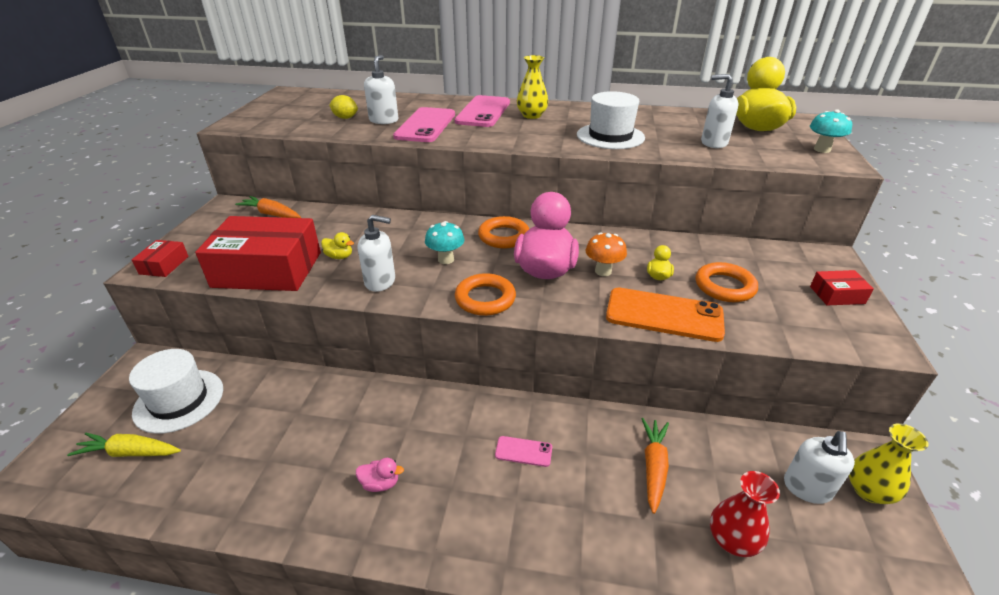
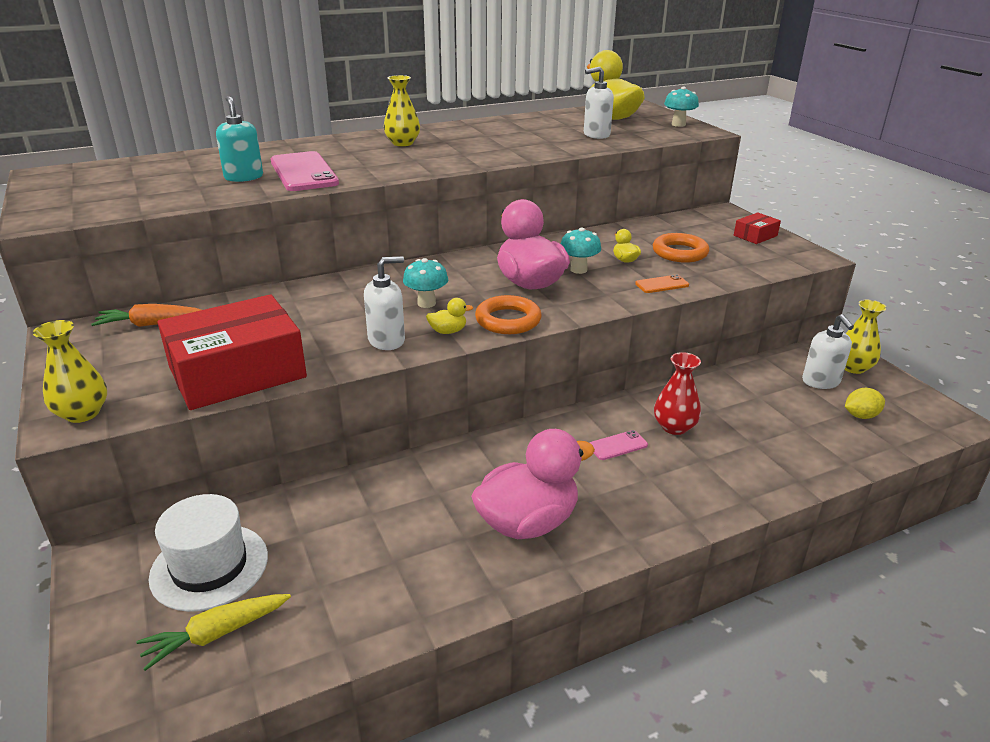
camera: 35 degrees left, 5 degrees down
red box [132,240,189,277] -> yellow vase [33,320,107,423]
yellow duck [321,232,354,259] -> yellow duck moved to [426,298,473,334]
yellow lemon [329,95,358,119] -> yellow lemon moved to [845,388,885,419]
pink duck [356,458,404,492] -> pink duck [471,429,595,539], size x2.47
white soap dispenser [364,55,398,124] -> turquoise soap dispenser [216,96,263,182]
pink phone [454,95,510,127] -> none
orange ring [478,216,529,249] -> none
white hat [577,91,645,149] -> none
orange mushroom [586,232,627,276] -> turquoise mushroom [561,228,601,274]
orange phone [606,288,725,342] -> orange phone [635,274,689,293], size x0.47
orange carrot [641,418,669,514] -> none
red vase [710,471,780,557] -> red vase moved to [654,352,701,435]

